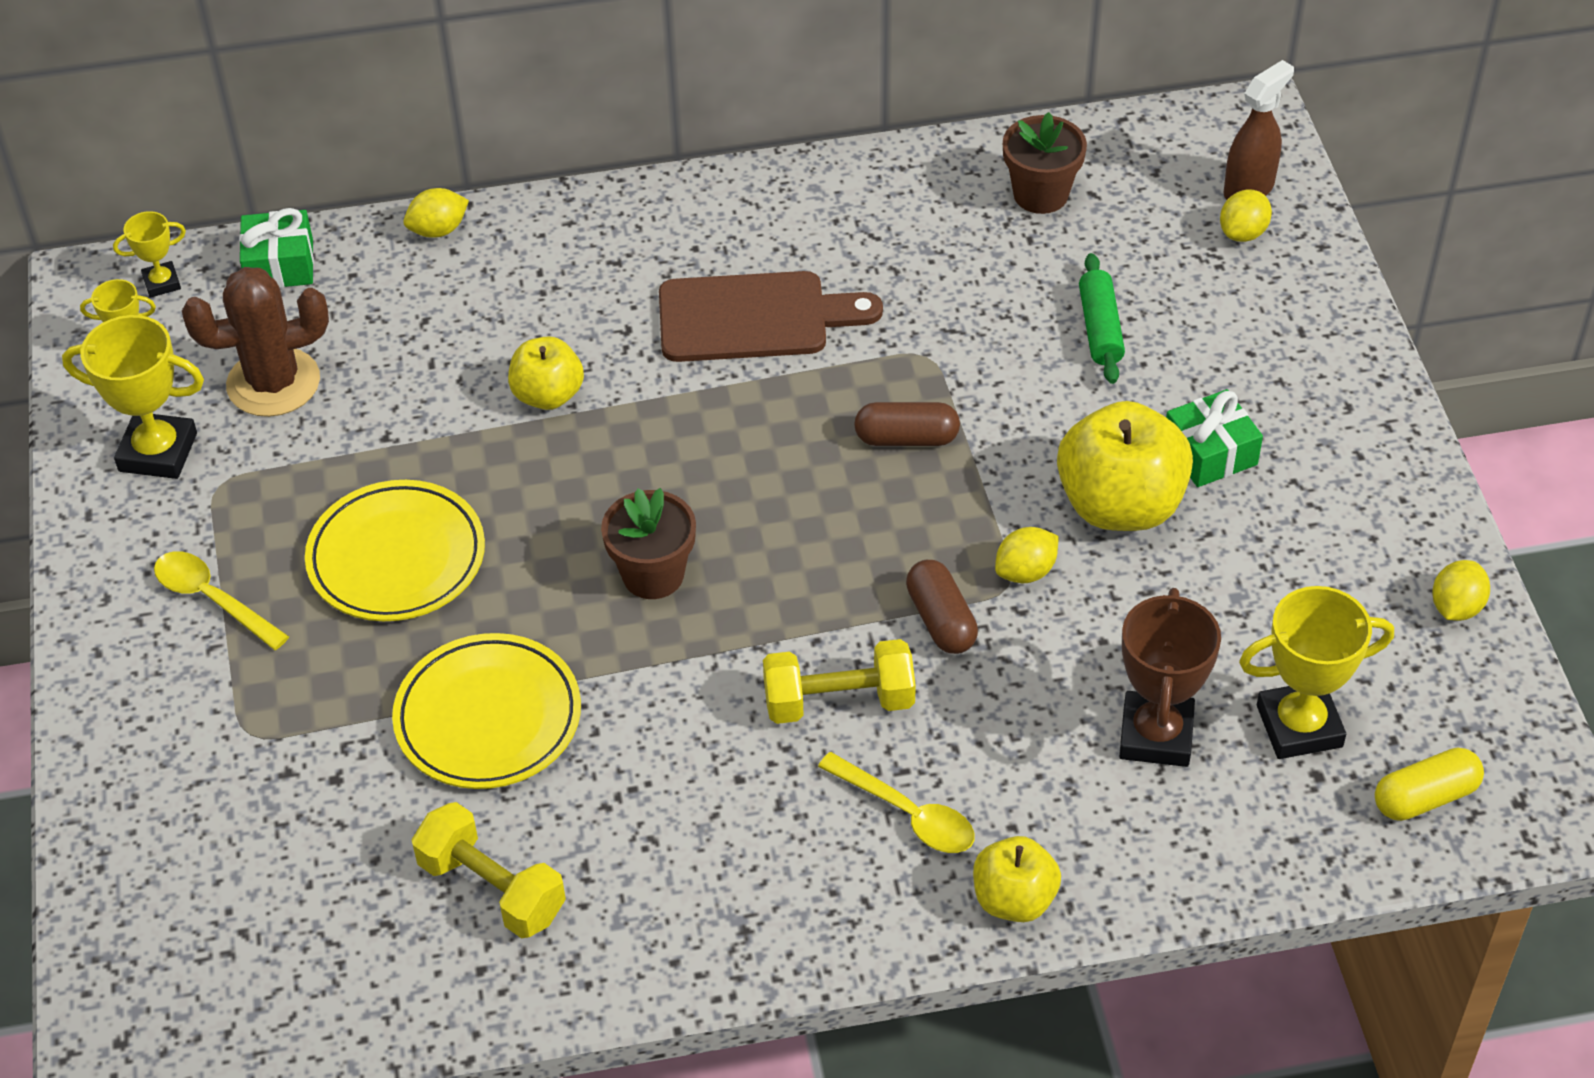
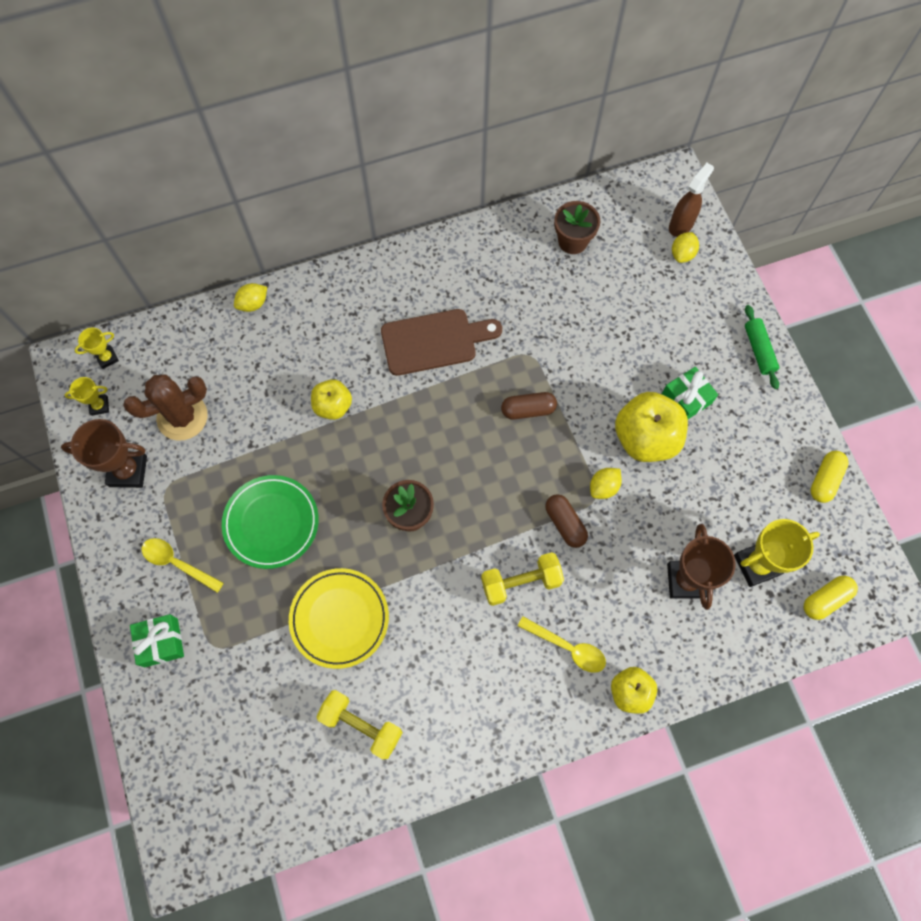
camera: 10 degrees left, 20 degrees up
yellow trophy [62,315,204,479] -> brown trophy [61,419,147,488]
green gift [239,208,314,288] -> green gift moved to [130,614,184,667]
yellow plate [305,480,485,621] -> green plate [222,475,319,569]
green rolling pin [1079,253,1125,384] -> green rolling pin moved to [745,305,779,389]
yellow lemon [1432,560,1490,621] -> yellow capsule [810,451,849,503]

